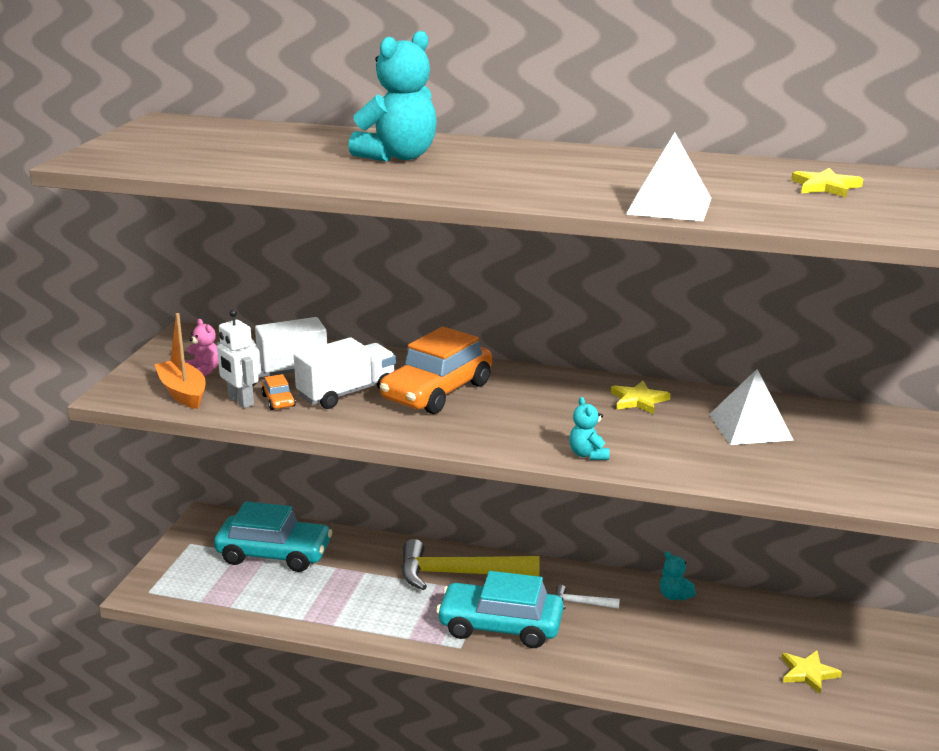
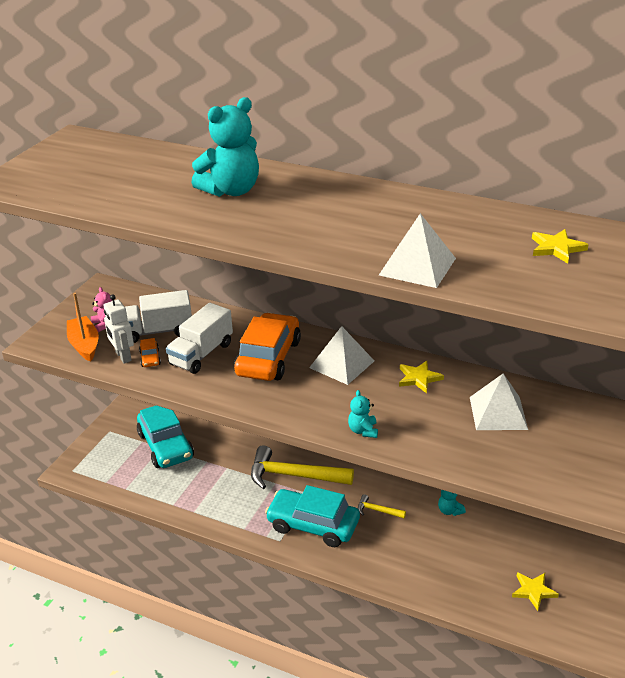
camera: 10 degrees right, 10 degrees up
turquoise car [214,502,333,572] -> turquoise car turned 45 degrees clockwise [137,406,194,468]
white truck [294,337,396,409] -> white truck turned 150 degrees clockwise [166,303,233,374]
orange car [380,327,492,414] -> orange car turned 150 degrees clockwise [234,313,301,381]
white hammer [556,585,620,609] -> yellow hammer [358,494,406,518]
none -> white pyramid [309,326,374,385]

